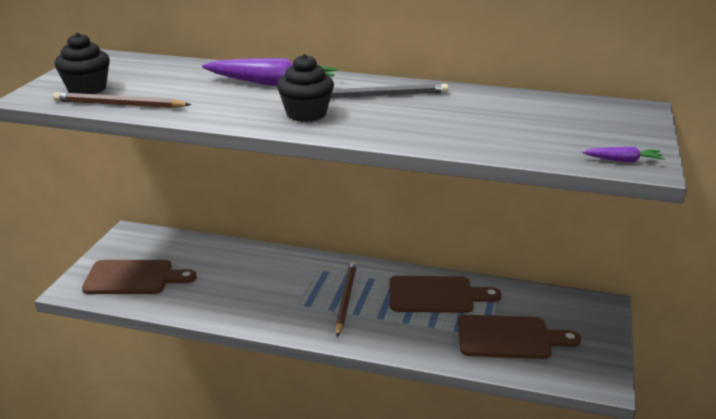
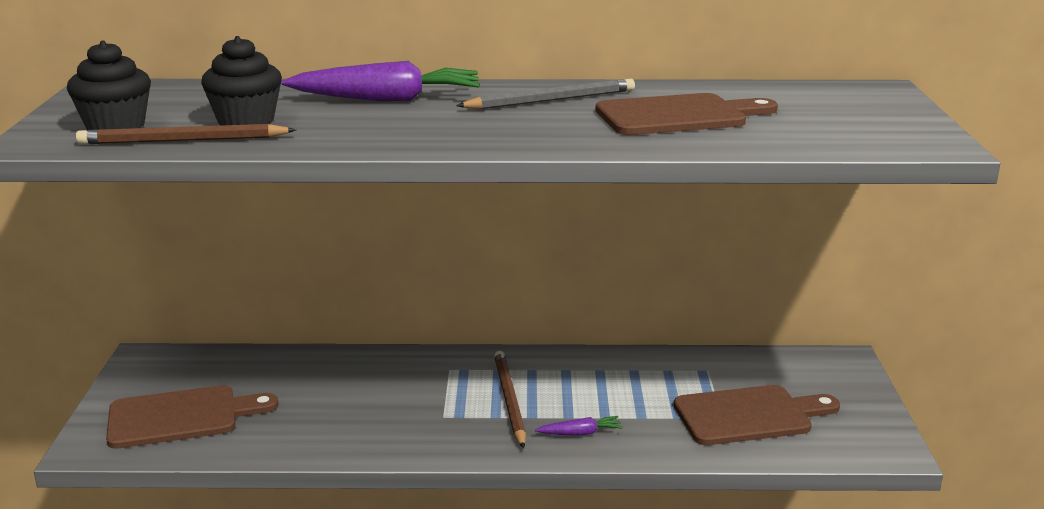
camera: 15 degrees left, 5 degrees down
black cupcake [277,54,334,122] -> black cupcake moved to [201,36,282,126]
brown cutting board [389,276,502,313] -> brown cutting board moved to [596,93,778,135]
purple carrot [582,147,665,162] -> purple carrot moved to [535,416,623,436]

